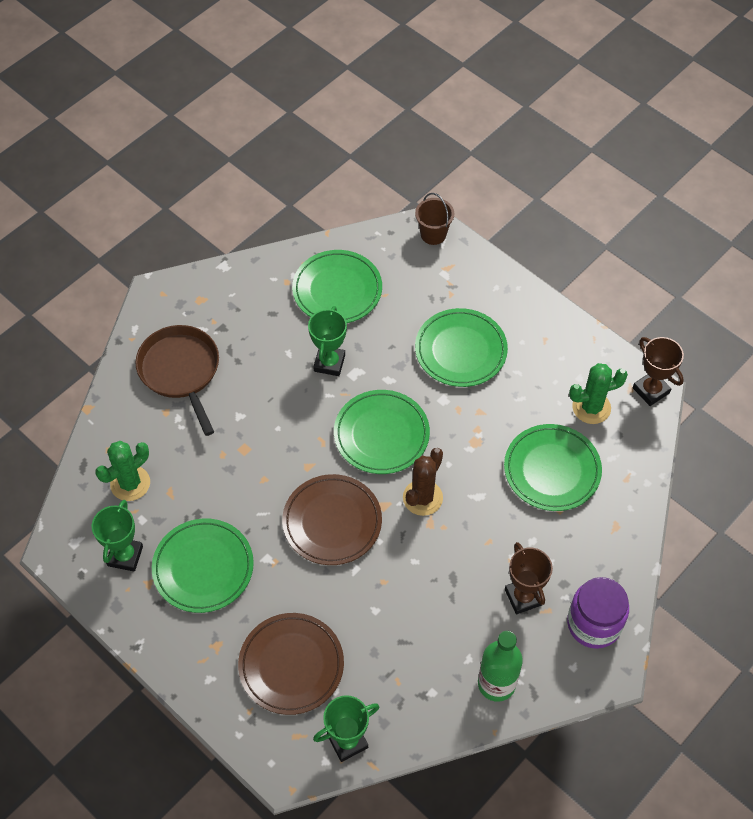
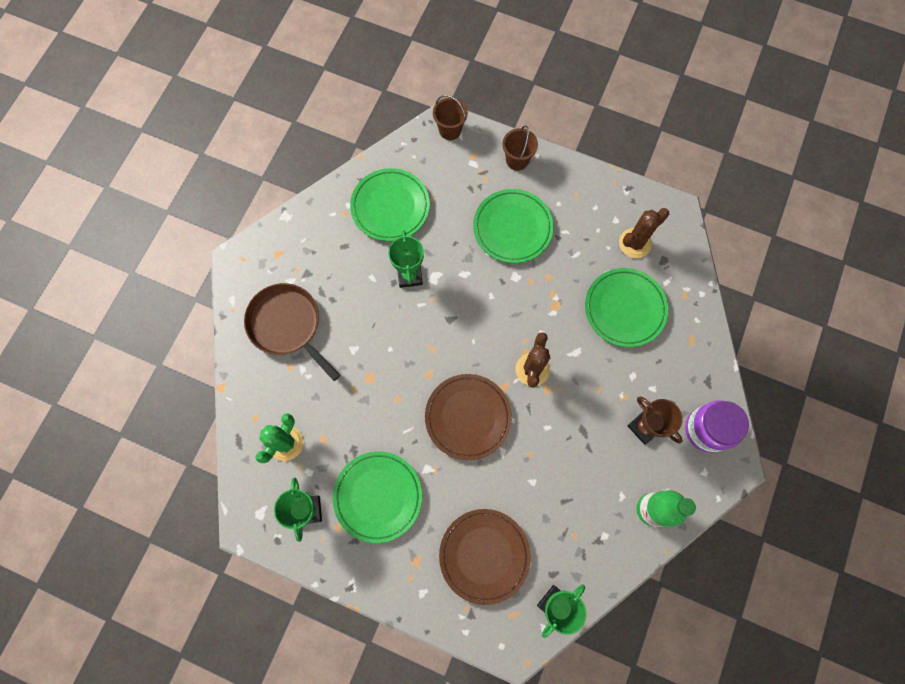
camera: 20 degrees left, 15 degrees up
green plate [334,390,430,474] -> none
green cactus [569,363,628,424] -> brown cactus [619,208,669,258]
brown trophy [633,337,684,406] -> none
none -> brown bucket [502,126,538,171]

